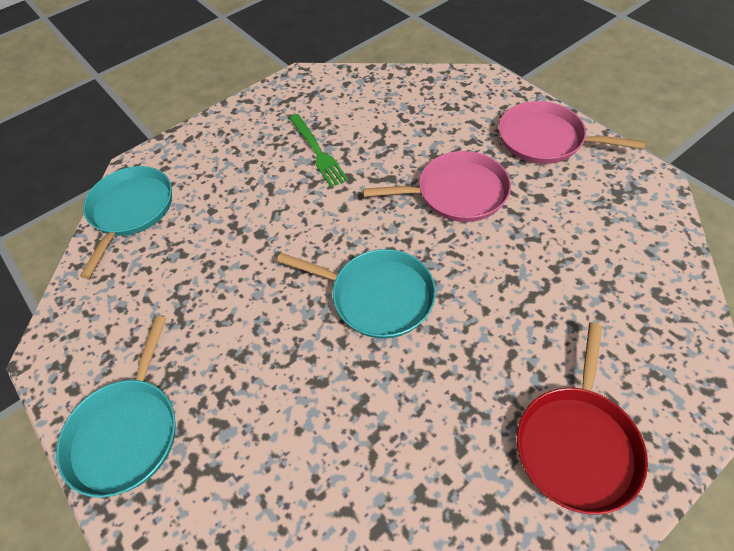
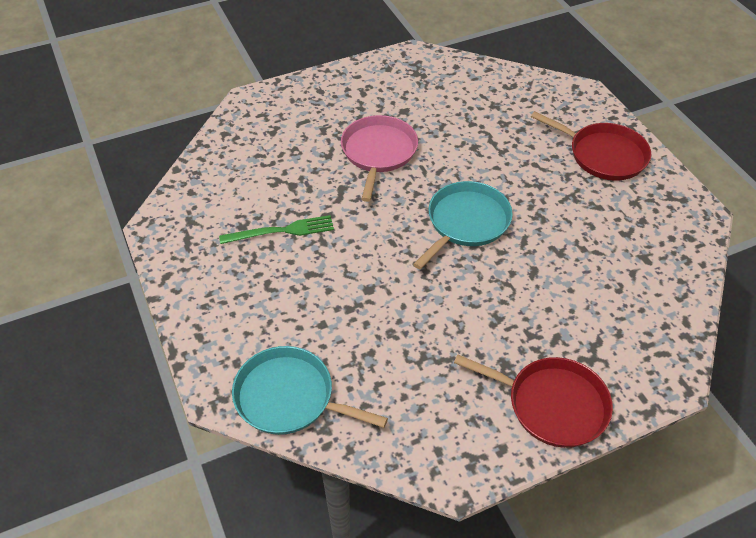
camera: 80 degrees left, 5 degrees down
turquoise pan [56,316,175,498] -> red pan [454,354,613,448]
pink pan [499,101,645,164] -> none

